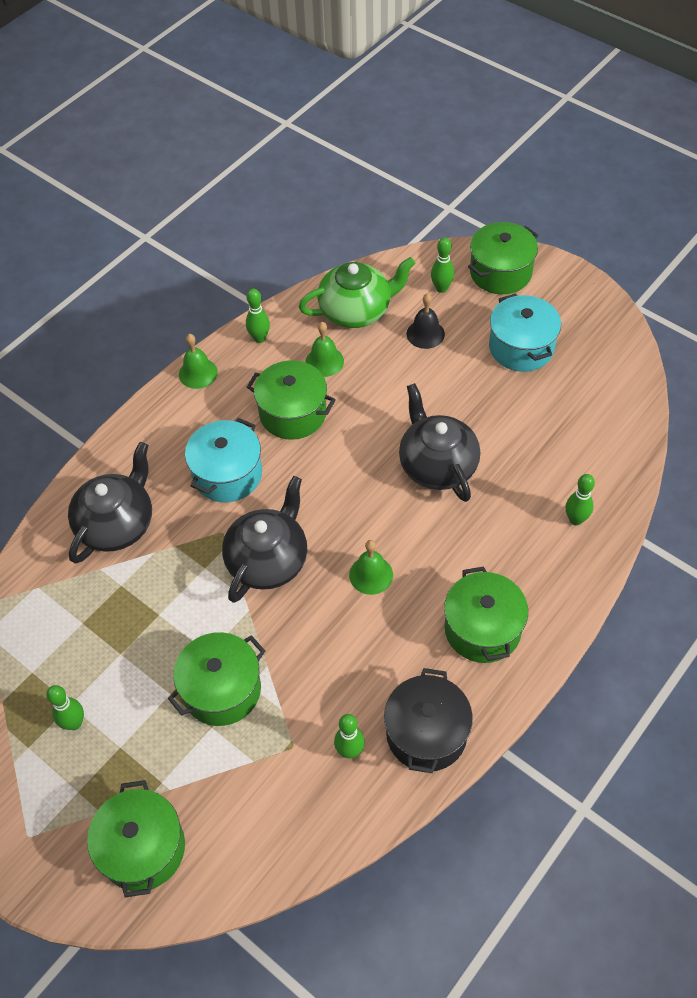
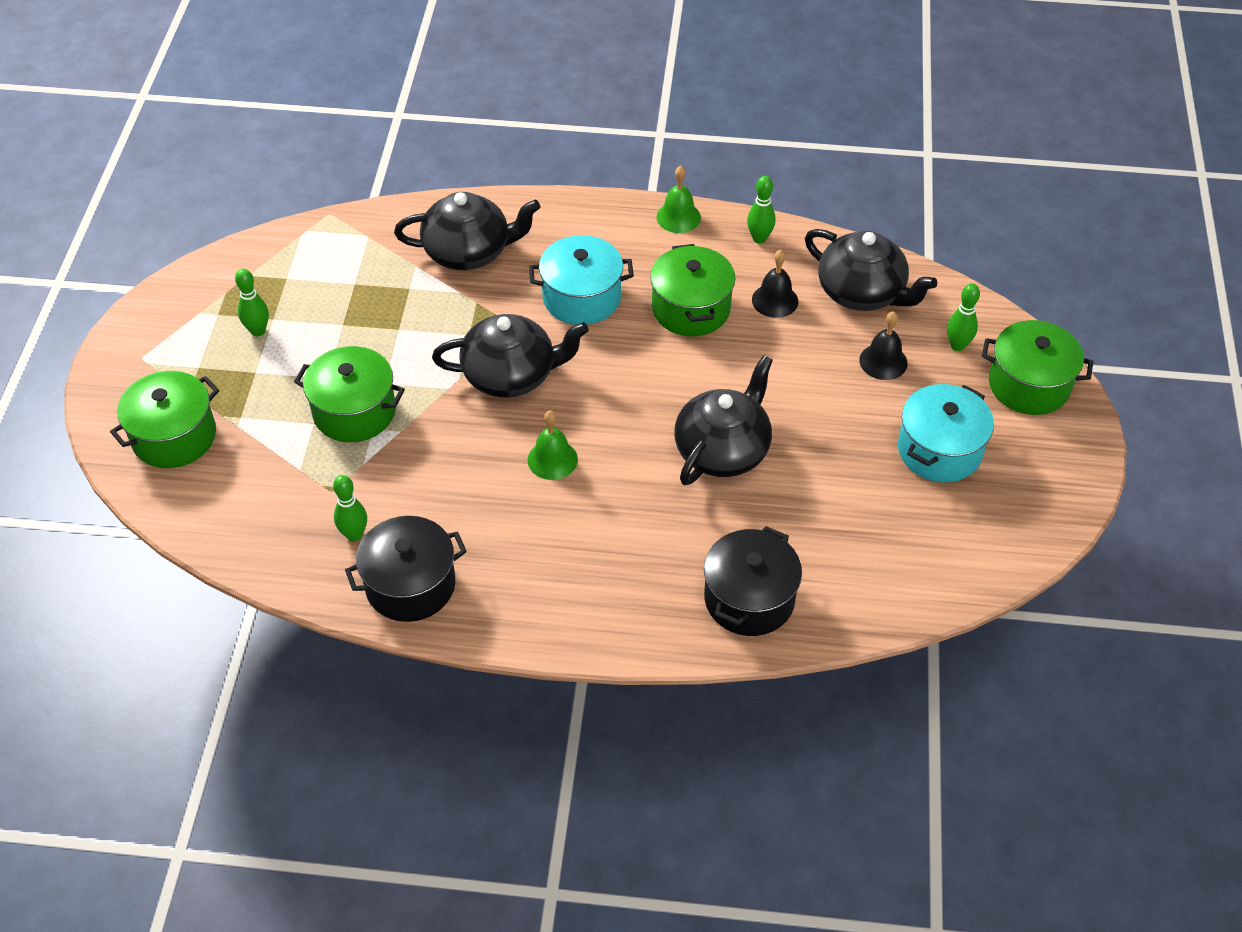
camera: 55 degrees right, 5 degrees down
green teapot [299,257,415,328] -> black teapot [805,229,937,311]
green bell [305,322,344,377] -> black bell [752,250,798,318]
green pot [444,566,528,663] -> none
green bowling pin [566,474,595,525] -> black pot [704,526,802,636]

